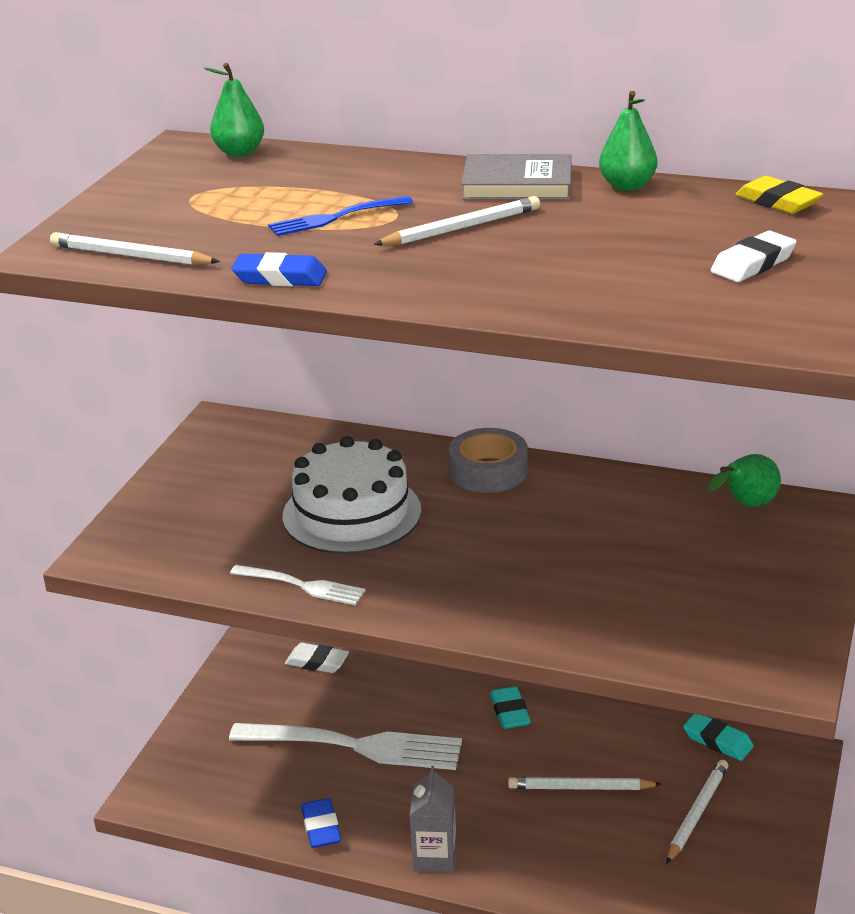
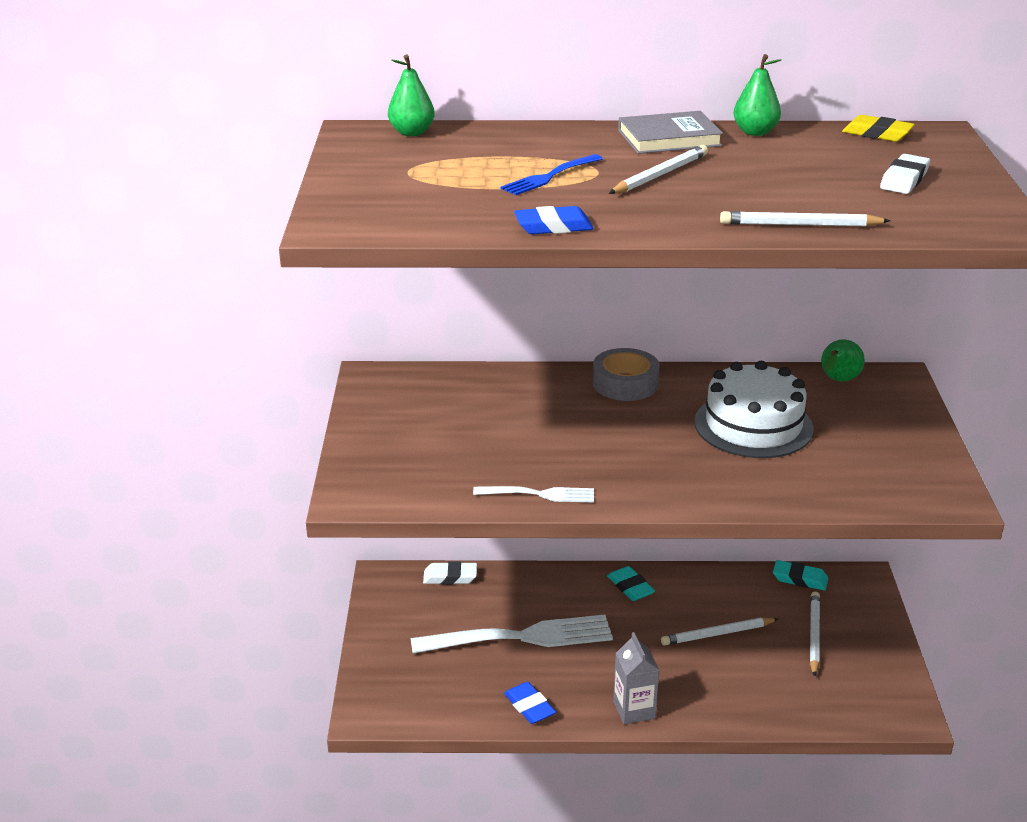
camera: 20 degrees left, 0 degrees up
white pencil [50,232,220,265] -> white pencil moved to [720,211,890,227]
white cake [282,436,421,554] -> white cake moved to [694,361,814,458]

